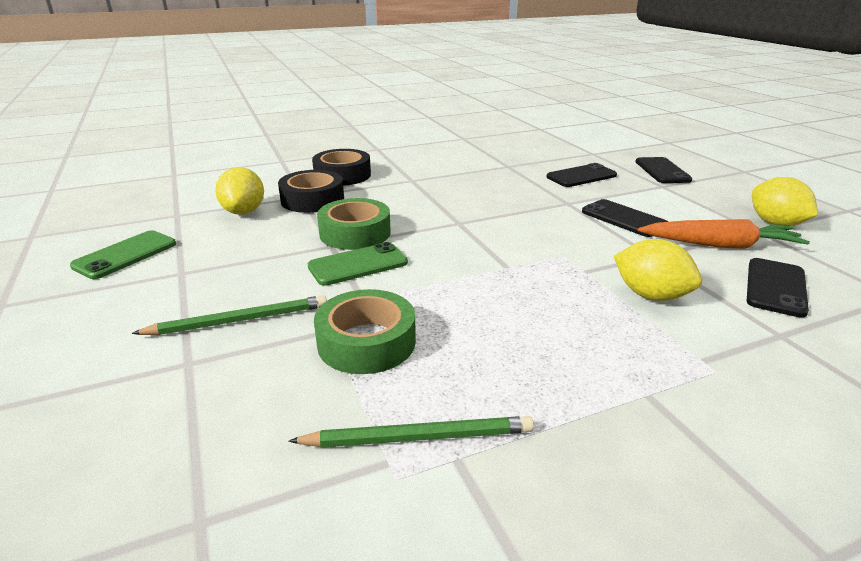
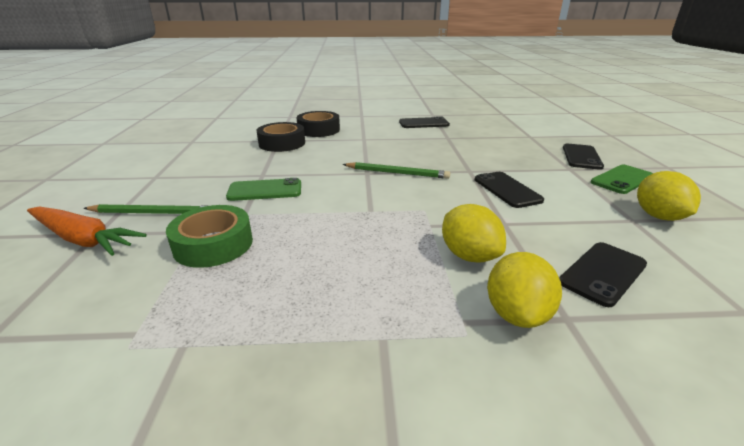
camera: 20 degrees right, 0 degrees up
green phone [70,230,176,279] -> green phone moved to [591,165,653,194]
yellow lemon [215,167,264,215] -> yellow lemon moved to [487,252,562,328]
green pencil [288,416,534,447] -> green pencil moved to [343,162,450,179]
green tape [317,198,391,250] -> none
black phone [546,163,617,187] -> black phone moved to [399,116,450,128]
orange carrot [638,219,810,249] -> orange carrot moved to [27,206,147,256]

